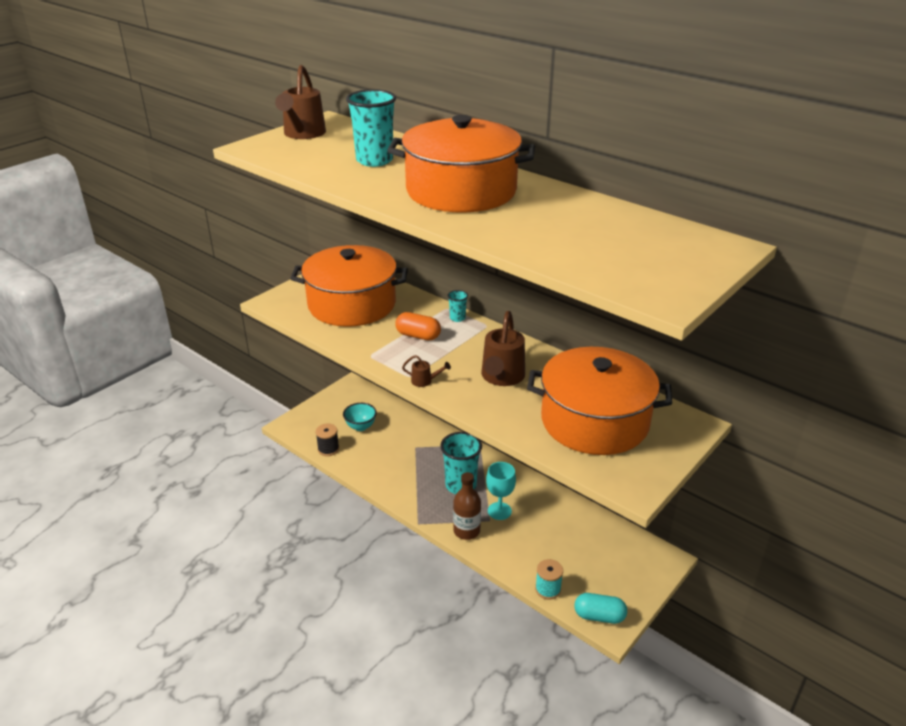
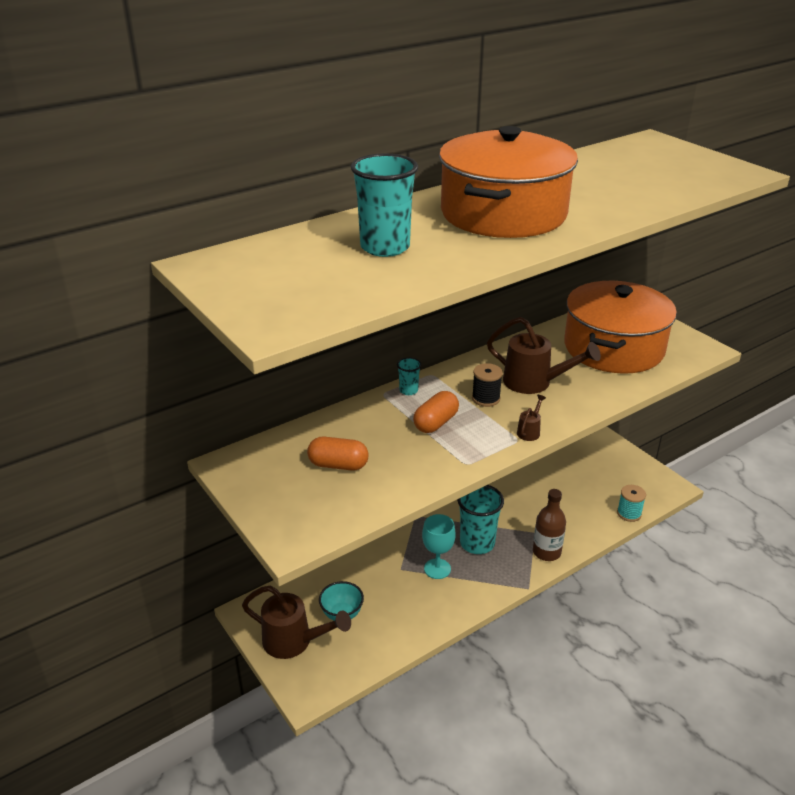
camera: 75 degrees left, 0 degrees up
brown watering can [275,65,326,139] -> brown watering can moved to [242,586,351,659]
orange pot [290,245,408,327] -> orange capsule [307,437,369,471]
black spool [316,424,339,456] -> black spool moved to [472,363,503,407]
turquoise goblet [486,462,516,520] -> turquoise goblet moved to [422,514,456,579]
turquoise capsule [574,593,627,624] -> none

